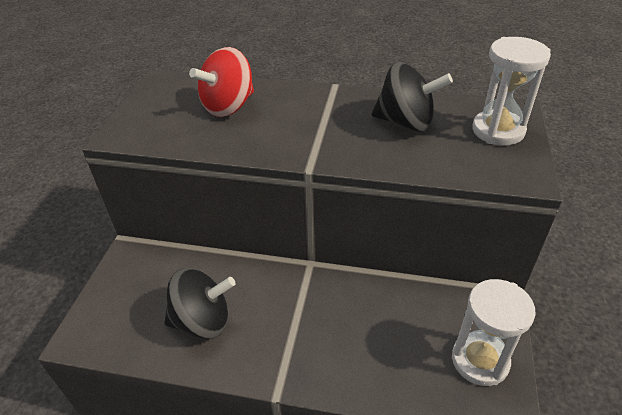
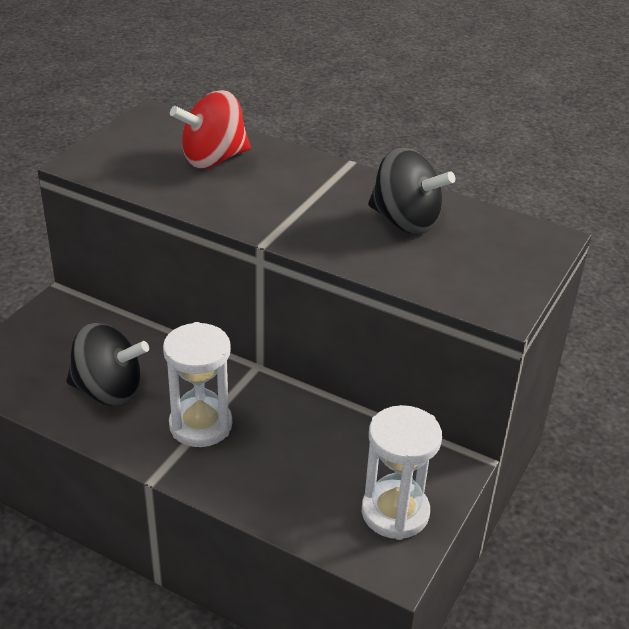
camera: 15 degrees right, 5 degrees down
white hourglass [472,37,551,146] -> white hourglass moved to [163,322,232,447]

